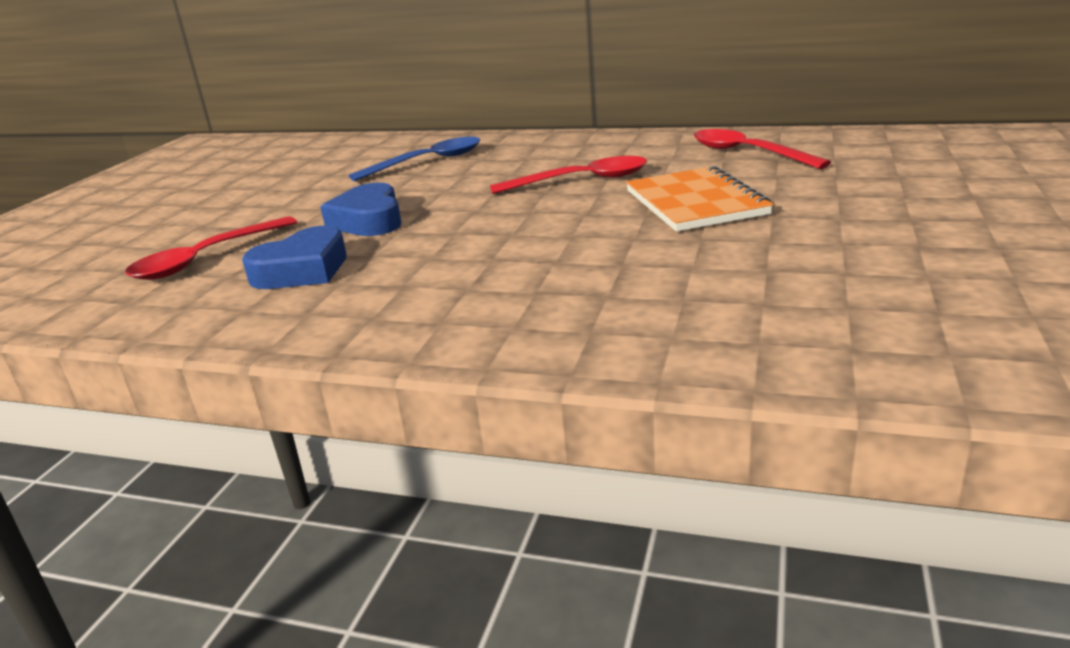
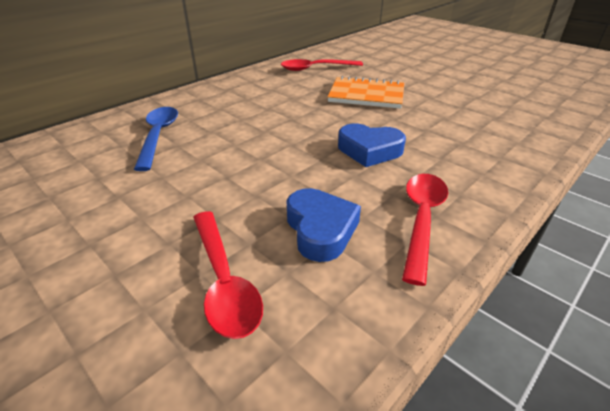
camera: 65 degrees left, 10 degrees up
blue heart [321,183,402,236] -> blue heart moved to [338,124,406,167]
red spoon [490,156,647,194] -> red spoon moved to [402,174,448,286]

